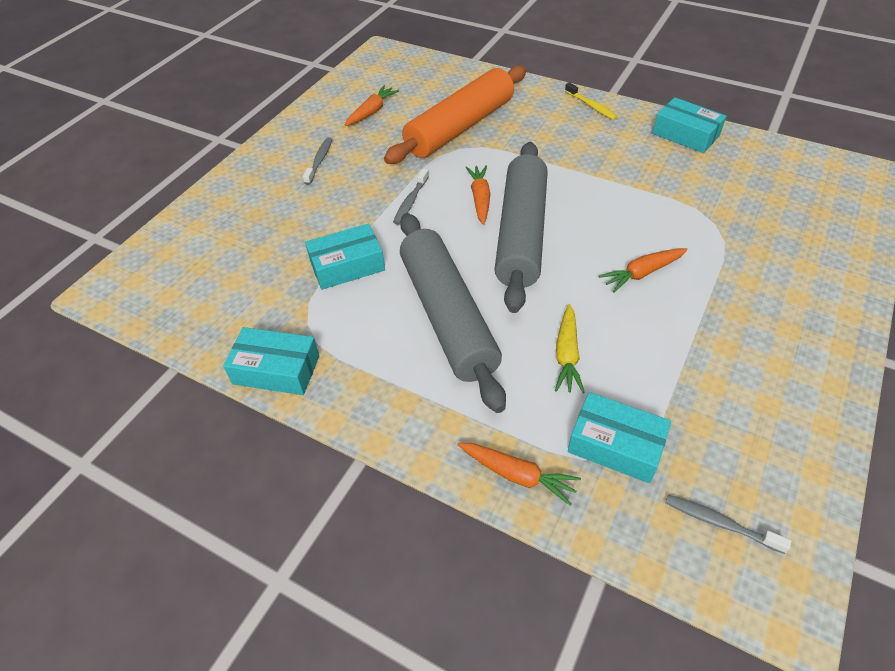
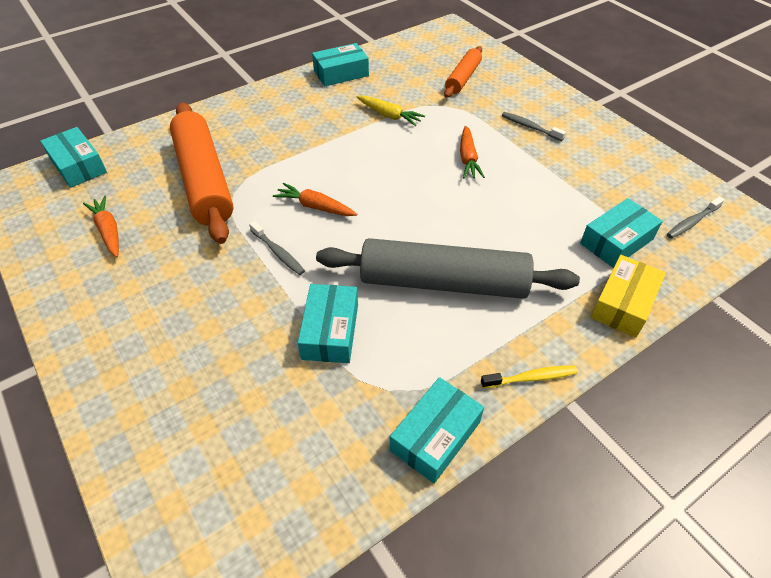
camera: 65 degrees left, 0 degrees up
grey toothbrush [303,137,333,185] -> grey toothbrush moved to [502,112,566,141]
orange carrot [457,443,581,506] -> yellow box [590,255,666,338]
grey rolling pin [495,142,548,313] -> none
yellow carrot [555,304,585,393] -> yellow carrot moved to [356,95,425,126]
yellow toothbrush [565,82,617,120] -> yellow toothbrush moved to [481,366,578,388]
none -> turquoise box [40,127,107,188]
none -> orange rolling pin [444,46,482,97]

